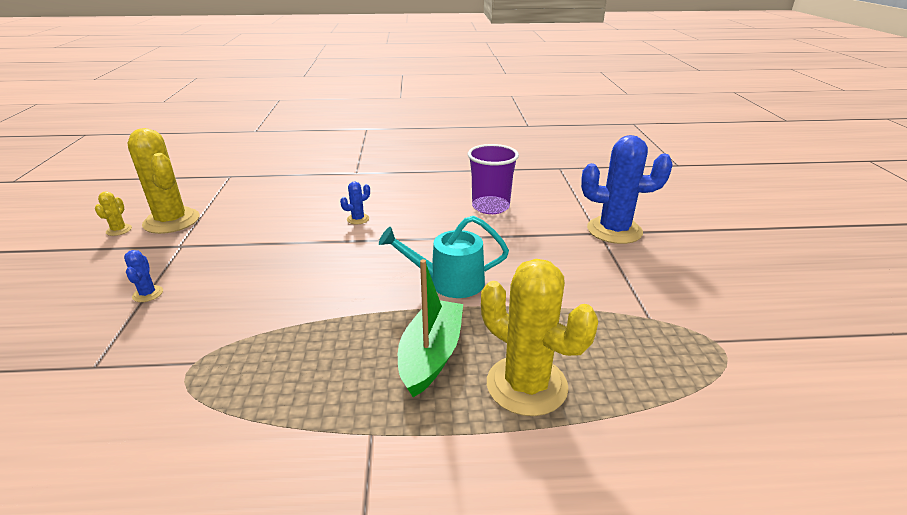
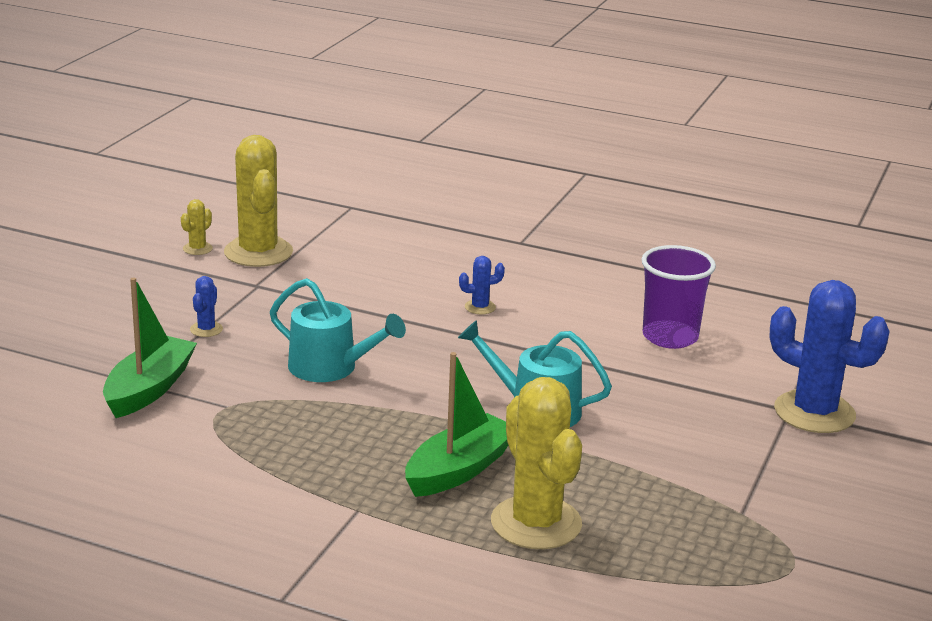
camera: 25 degrees right, 5 degrees down
none -> green boat [103,277,197,418]
none -> turquoise watering can [270,278,406,382]

